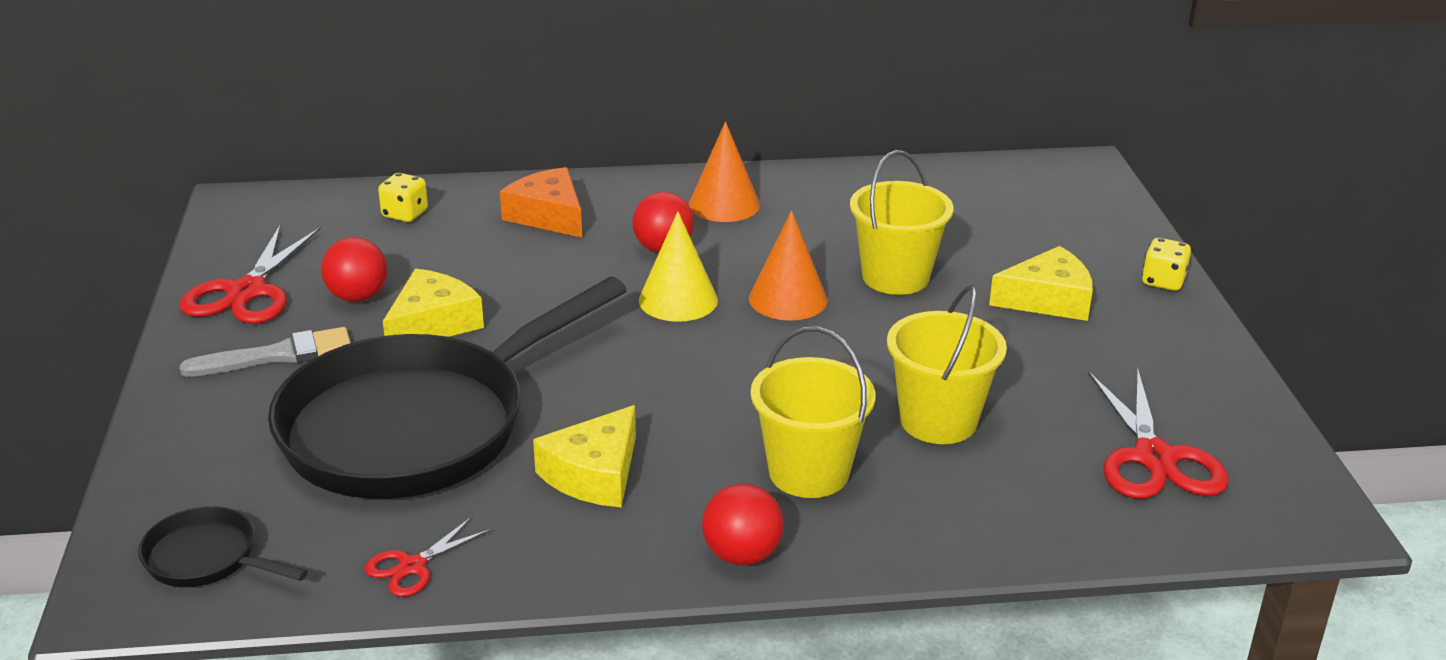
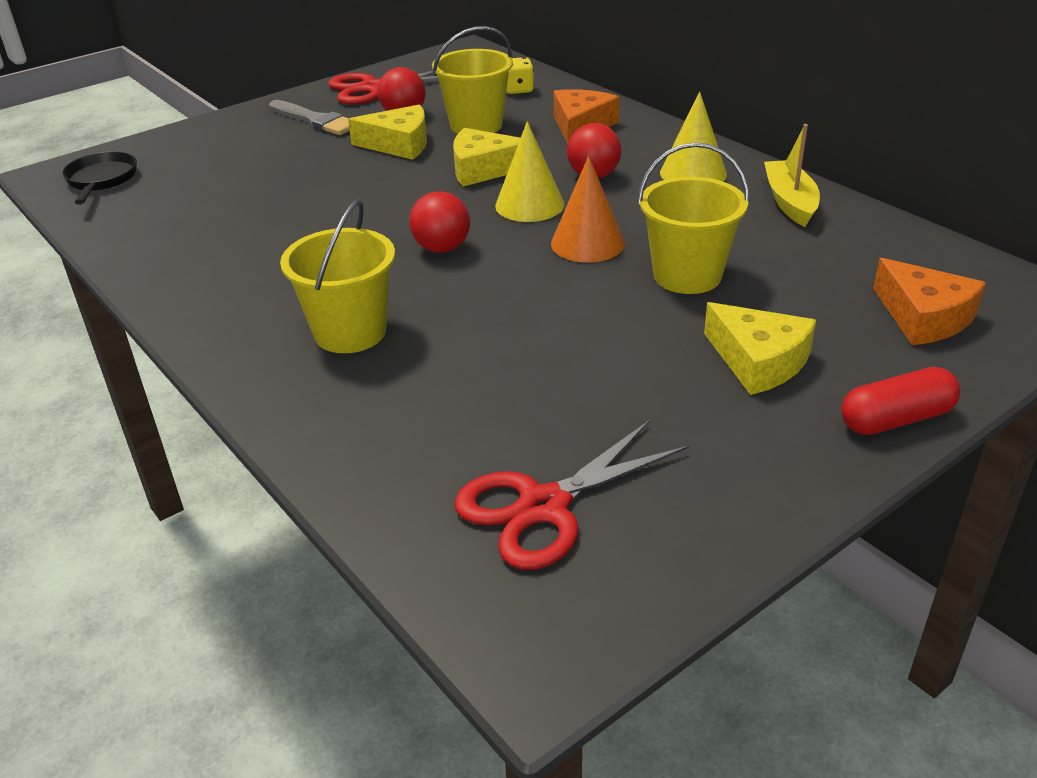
camera: 60 degrees right, 5 degrees up
black pan [268,277,627,499] -> none
red scissors [364,517,492,597] -> none
yellow cheese [533,405,636,508] -> yellow cheese moved to [453,128,520,186]
orange cone [689,121,760,222] -> yellow cone [660,92,727,182]
red ball [702,484,784,565] -> red ball moved to [409,191,470,253]
yellow bucket [887,285,1007,444] -> yellow bucket moved to [432,26,513,134]
yellow dice [1142,238,1191,291] -> red capsule [841,367,961,435]
none -> yellow boat [764,124,820,227]
none -> orange cheese [873,258,986,345]

